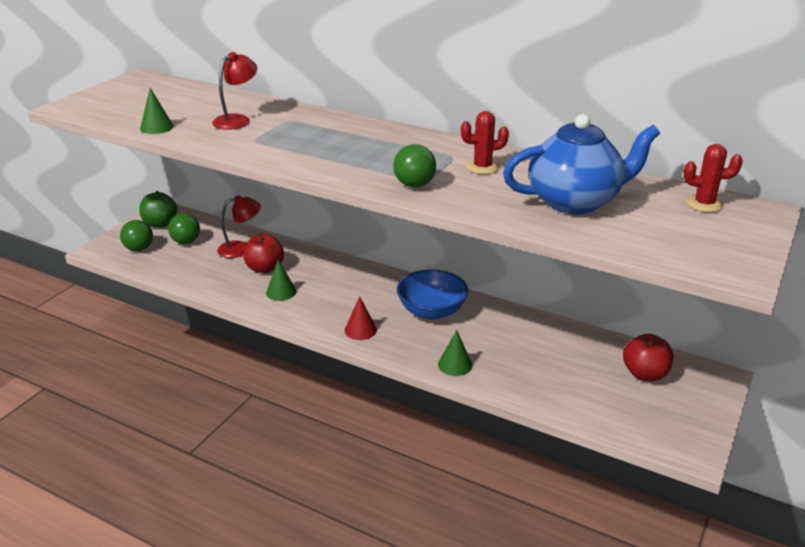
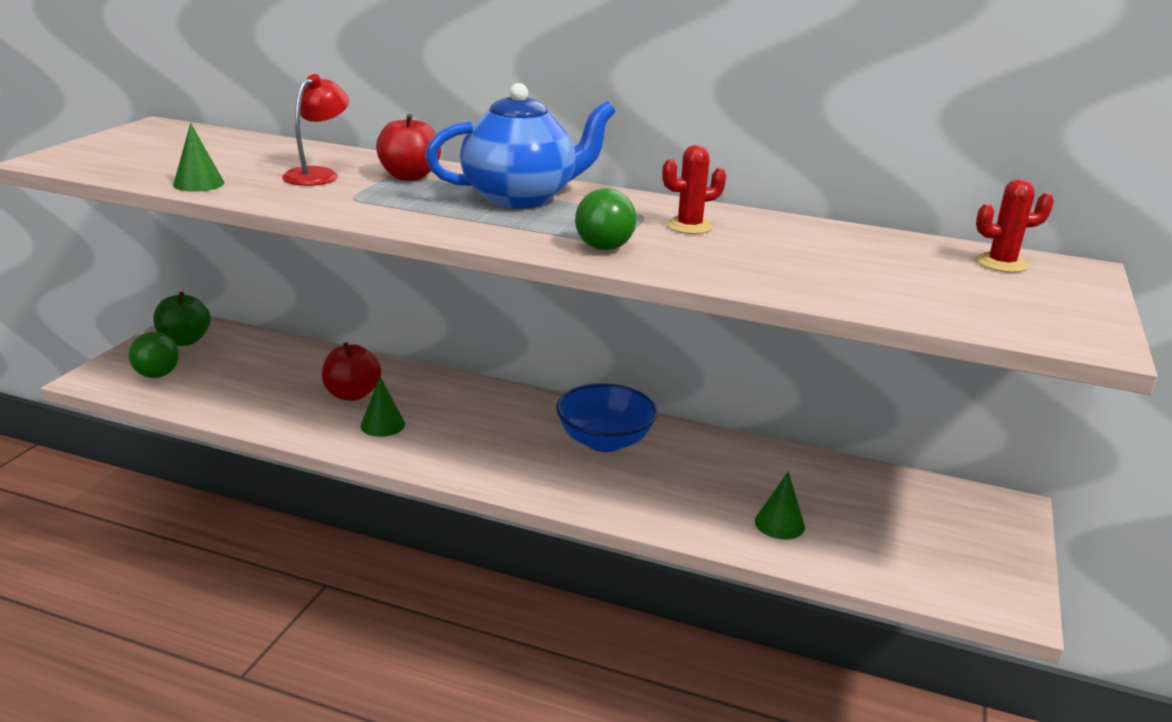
camera: 10 degrees left, 5 degrees down
green ball [168,213,200,244] -> none
red lamp [217,195,261,258] -> none
red cone [345,296,377,340] -> none
green cone [438,330,472,376] -> green cone moved to [755,471,805,540]
blue teapot [503,114,660,215] -> blue teapot moved to [425,83,616,209]
red apple [623,334,673,381] -> red apple moved to [376,114,441,181]

